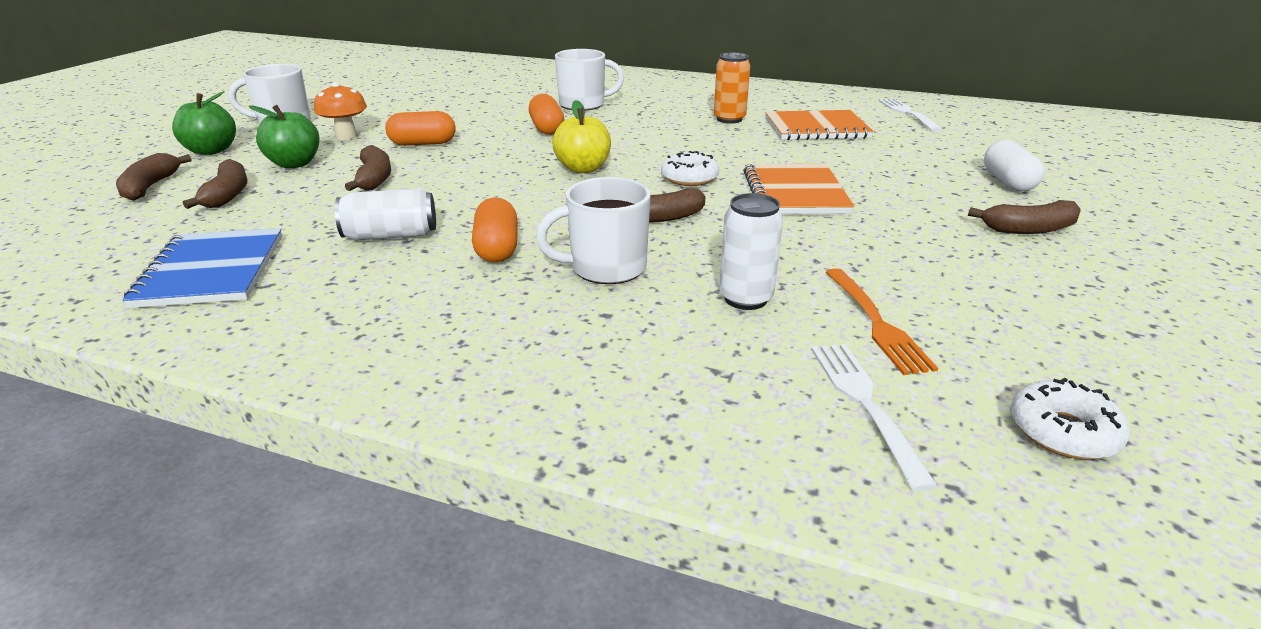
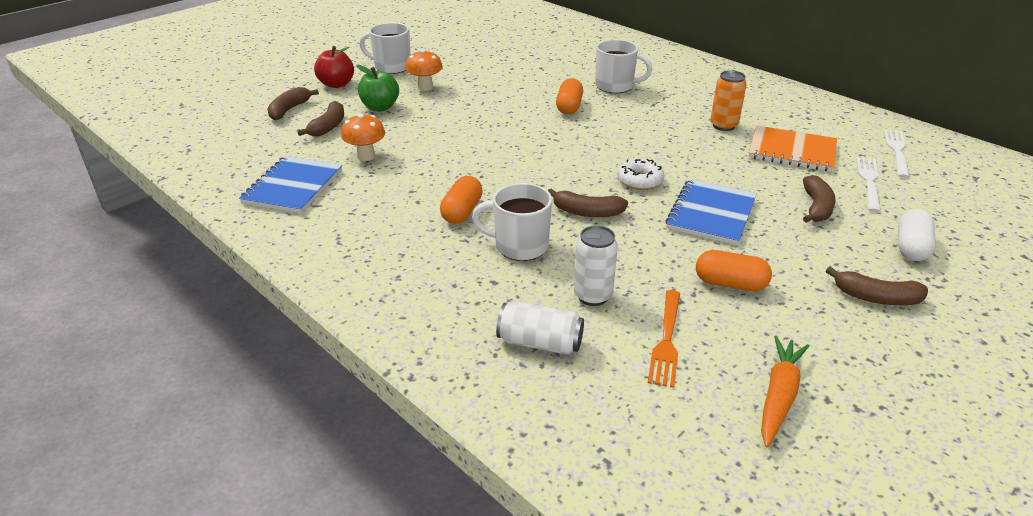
camera: 25 degrees right, 5 degrees up
green apple [172,91,236,155] -> red apple [314,46,354,88]
white can [335,188,436,240] -> white can moved to [496,302,584,355]
brown banana [345,145,391,191] -> brown banana moved to [803,175,836,223]
orange capsule [385,111,456,146] -> orange capsule moved to [696,250,772,291]
yellow apple [552,100,611,173] -> none
orange notebook [743,164,855,214] -> blue notebook [665,179,757,245]
white fork [811,344,938,492] -> white fork moved to [856,157,881,212]
white donut [1011,378,1130,459] -> none
none -> orange mushroom [341,114,385,161]
none -> orange carrot [761,335,809,447]

